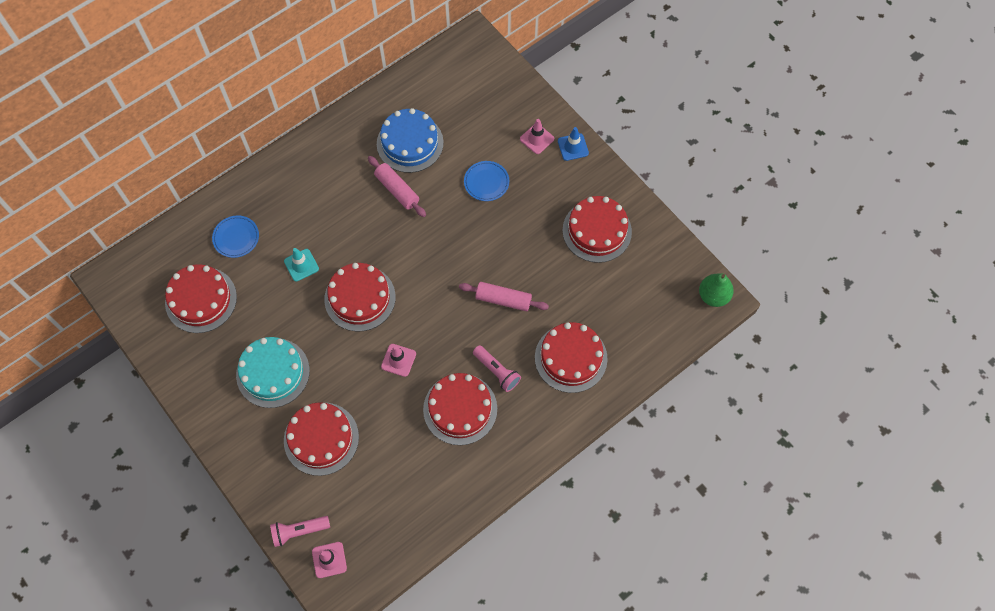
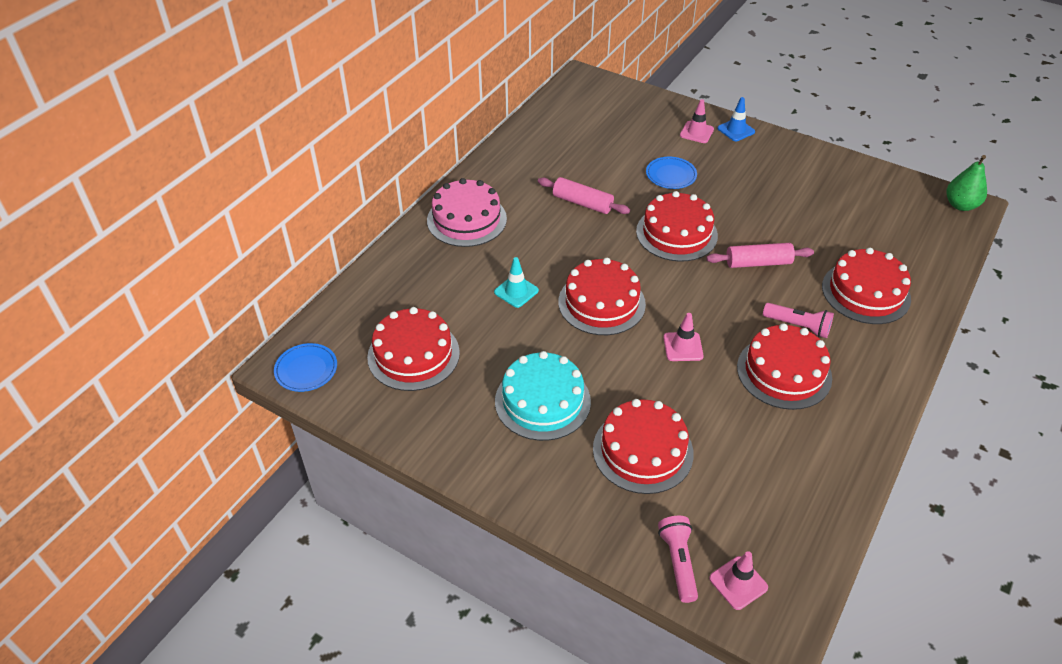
camera: 20 degrees left, 20 degrees down
blue plate [212,216,259,258] -> blue plate moved to [274,343,337,392]
pink flashlight [270,516,330,547] -> pink flashlight turned 120 degrees clockwise [658,516,698,603]
blue cake [377,108,444,173] -> none
red cake [563,196,632,263] -> red cake moved to [636,191,718,262]
none -> pink cake [427,178,507,247]

